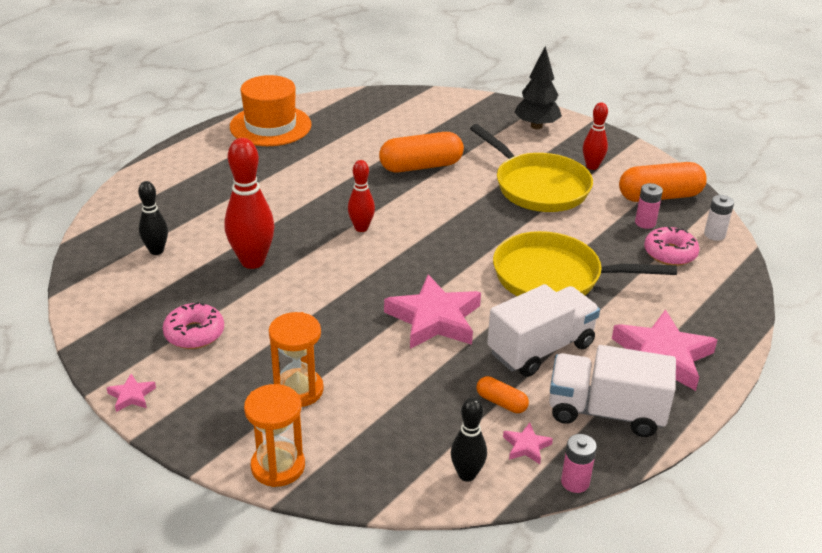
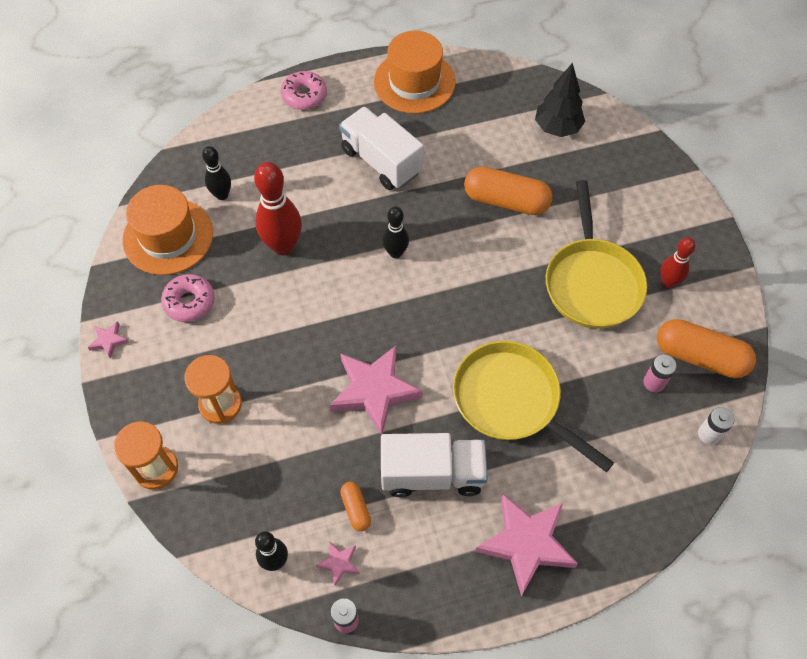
camera: 35 degrees right, 25 degrees up
red bowling pin [348,160,375,232] -> black bowling pin [382,206,409,258]
black tree [514,46,562,129] -> black tree moved to [535,63,585,137]
white truck [549,345,676,437] -> white truck moved to [339,107,424,190]
pink donut [644,227,699,266] -> pink donut moved to [281,71,327,110]
none -> orange hat [122,185,213,275]

